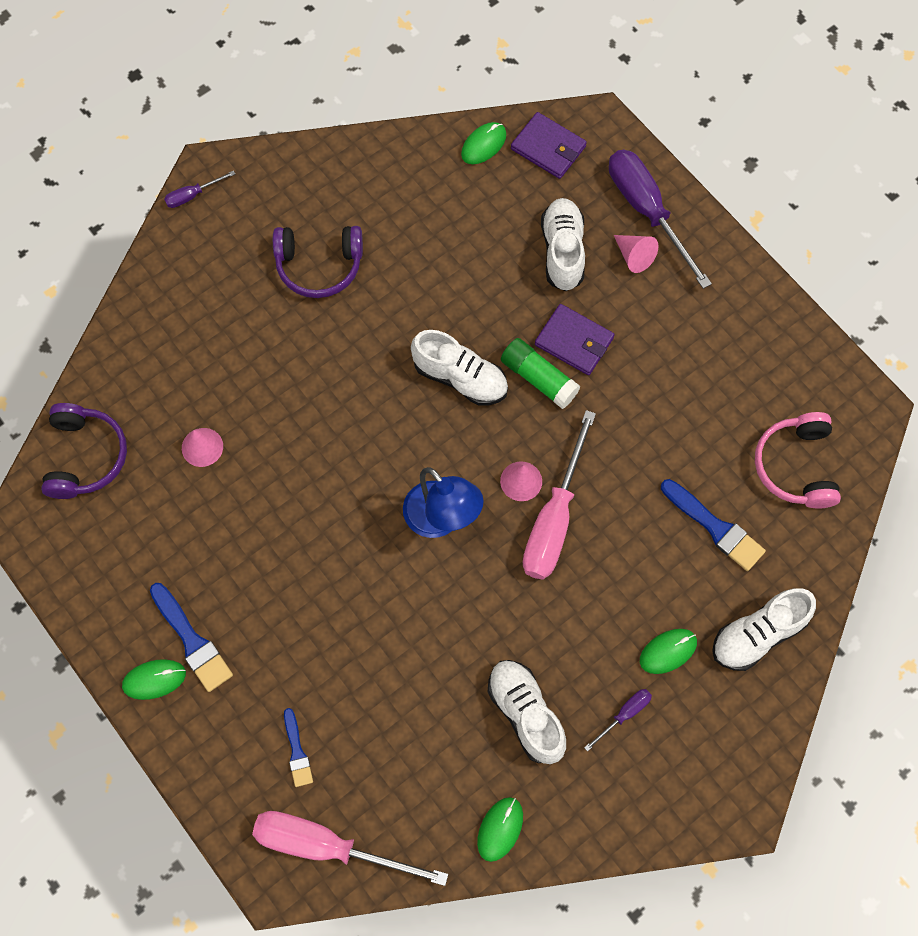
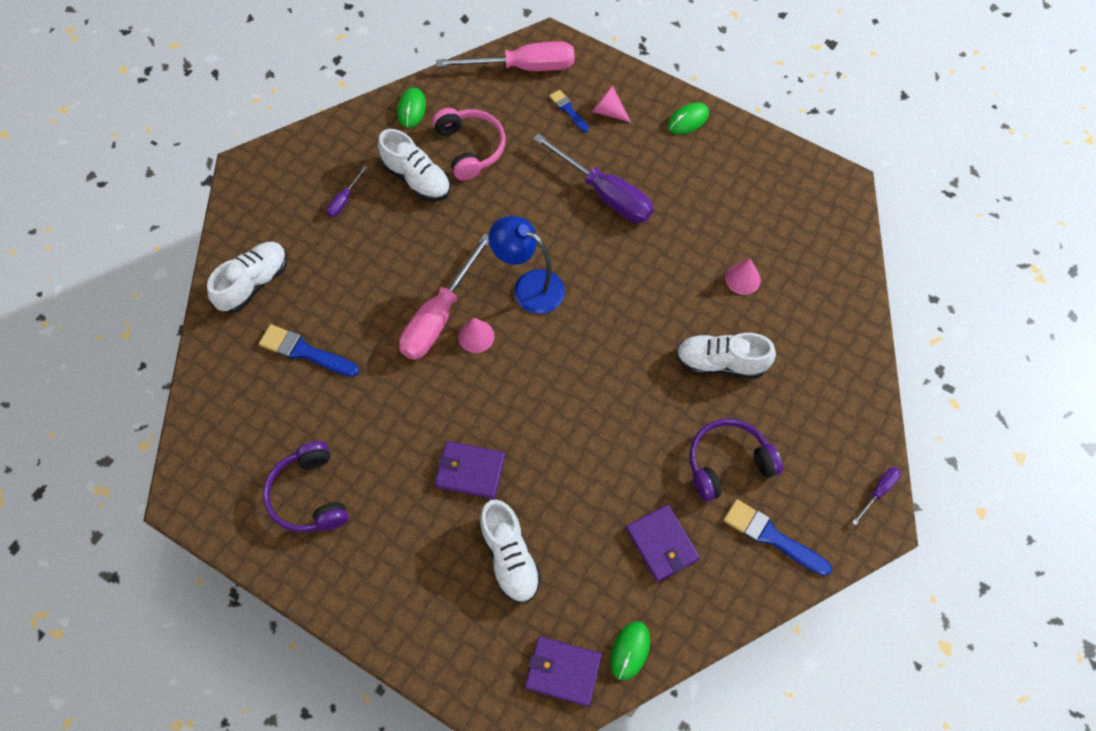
camera: 160 degrees right, 5 degrees down
purple headphones [41,403,127,499] -> purple headphones moved to [263,441,348,532]
blue brush [150,583,233,692] -> blue brush moved to [724,499,832,576]
white shoe [411,330,508,406] -> white shoe moved to [676,333,776,378]
green glue stick [501,338,581,409] -> none
pink screwdriver [523,410,596,580] -> pink screwdriver turned 150 degrees counterclockwise [399,233,489,360]
purple screwdriver [609,150,712,289] -> purple screwdriver moved to [533,133,654,223]
pink cone [614,235,658,273] -> pink cone moved to [592,85,631,122]
green mouse [640,629,697,674] -> none
pink headphones [755,412,841,509] -> pink headphones moved to [432,108,506,181]
none -> purple wallet [626,504,700,582]

